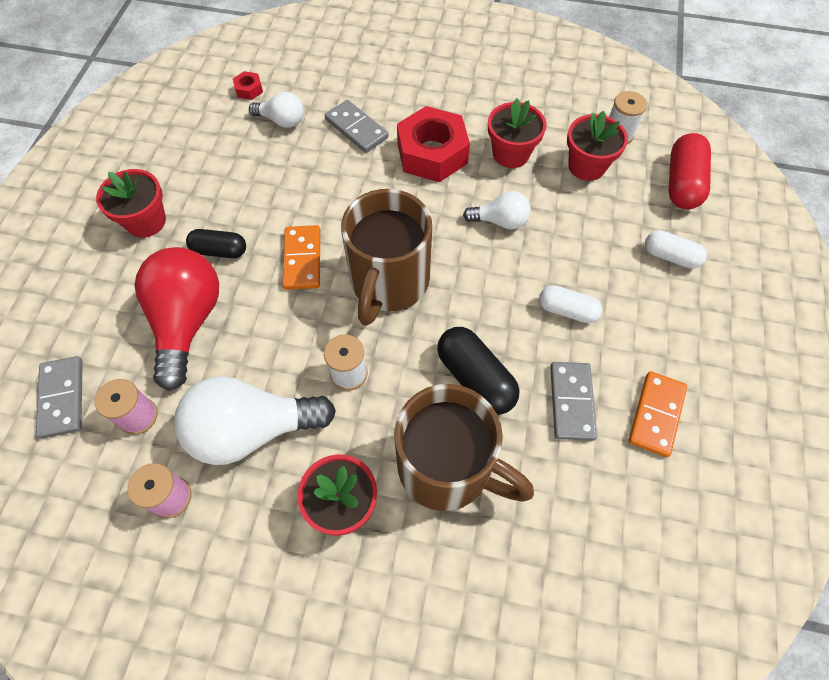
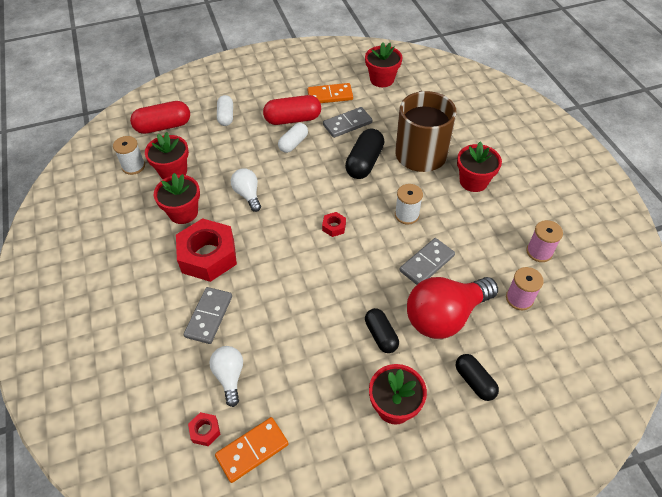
camera: 120 degrees left, 10 degrees down
grey domino [36,356,83,439] -> grey domino moved to [400,238,455,285]
white light bulb [174,376,336,465] -> none
orange domino [283,225,320,290] -> orange domino moved to [215,417,289,483]
brown mug [341,189,432,326] -> red nut [322,212,346,237]
white capsule [539,285,602,323] -> white capsule turned 45 degrees clockwise [278,123,308,153]
none -> red capsule [263,95,321,125]
none -> red flower pot [365,42,402,87]
none -> black capsule [456,354,499,401]

